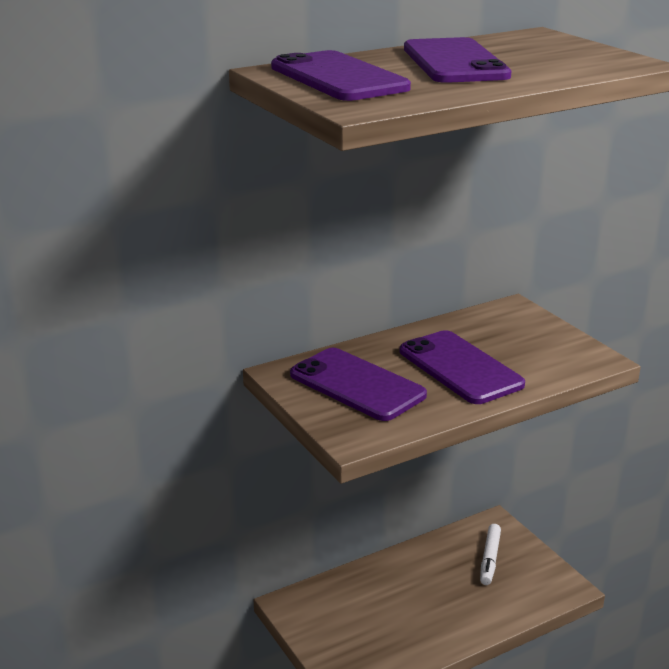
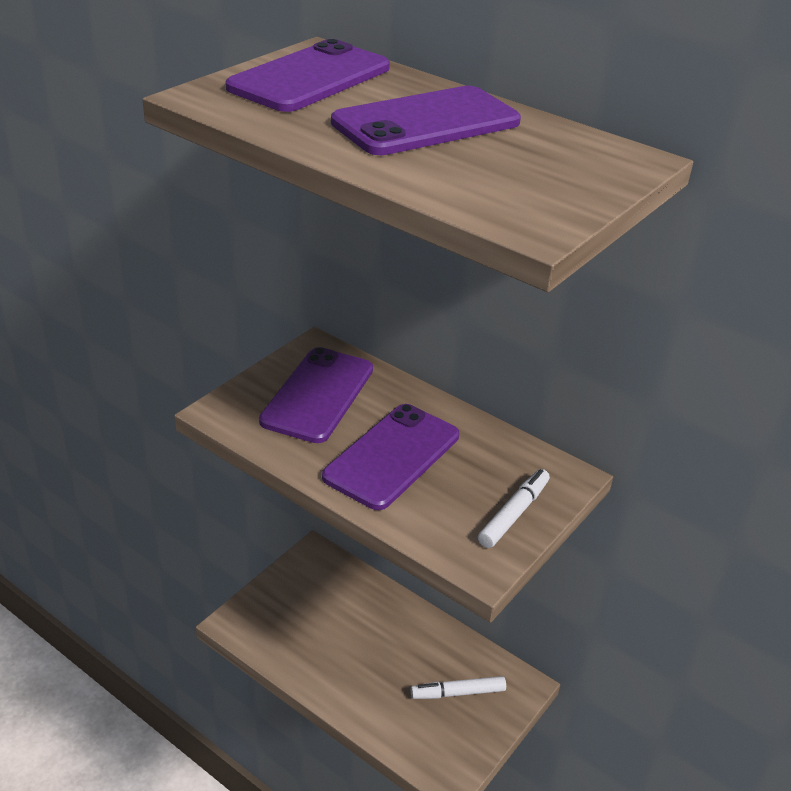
camera: 65 degrees right, 10 degrees up
none -> white marker [478,469,550,548]

